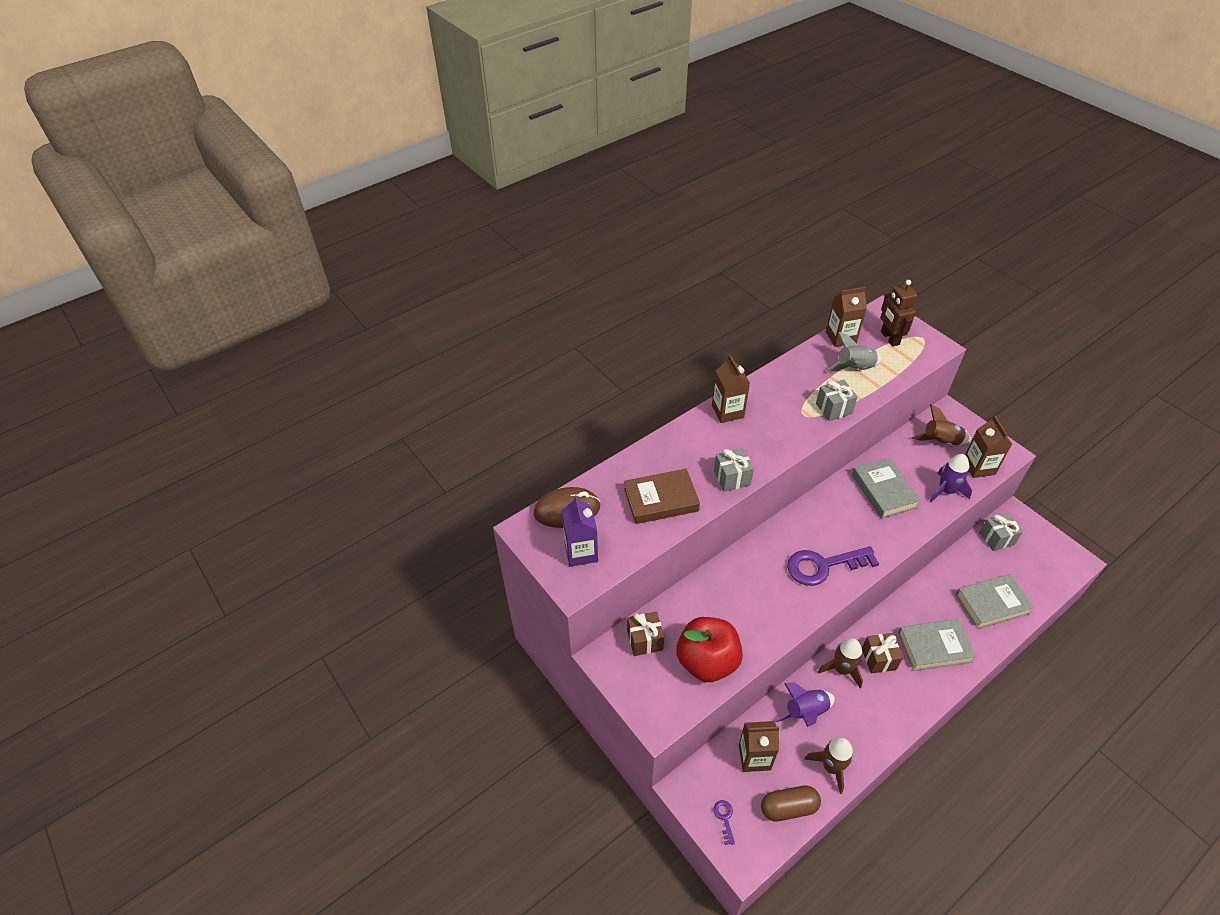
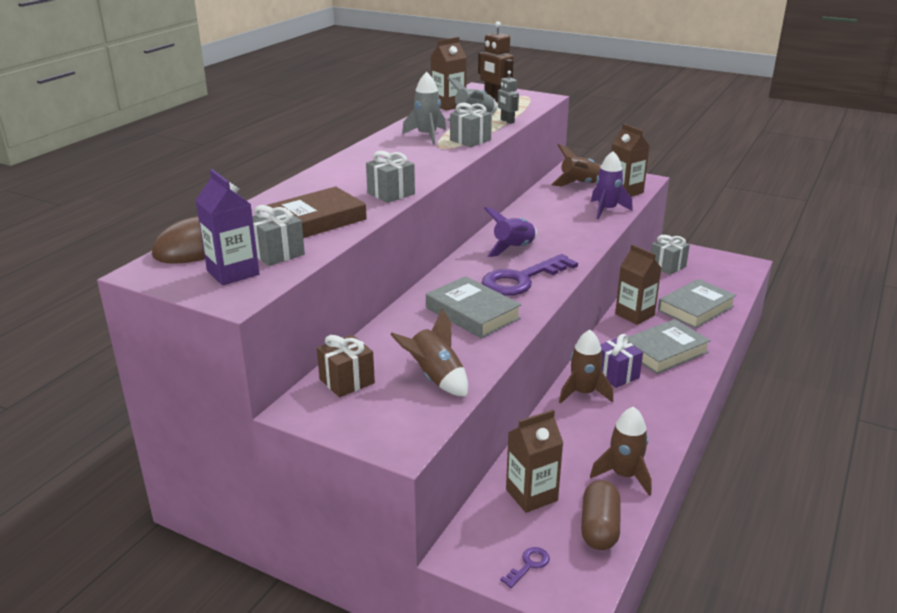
camera: 25 degrees left, 20 degrees down
red apple [676,617,743,682] -> brown rocket [390,308,468,397]
brown carton [712,355,750,423] -> brown carton moved to [615,244,661,325]
purple key [714,800,735,845] -> purple key turned 75 degrees clockwise [500,547,550,588]
brown capsule [761,785,821,822] -> brown capsule turned 45 degrees counterclockwise [581,480,620,550]
purple rocket [775,683,835,727] -> purple rocket moved to [484,207,537,257]
grey book [852,457,921,519] -> grey book moved to [426,276,522,338]
brown gift [862,633,903,674] -> purple gift [600,334,643,388]
none -> grey gift [252,205,305,266]
none -> grey rocket [402,72,446,145]
none -> grey robot [497,70,519,124]

